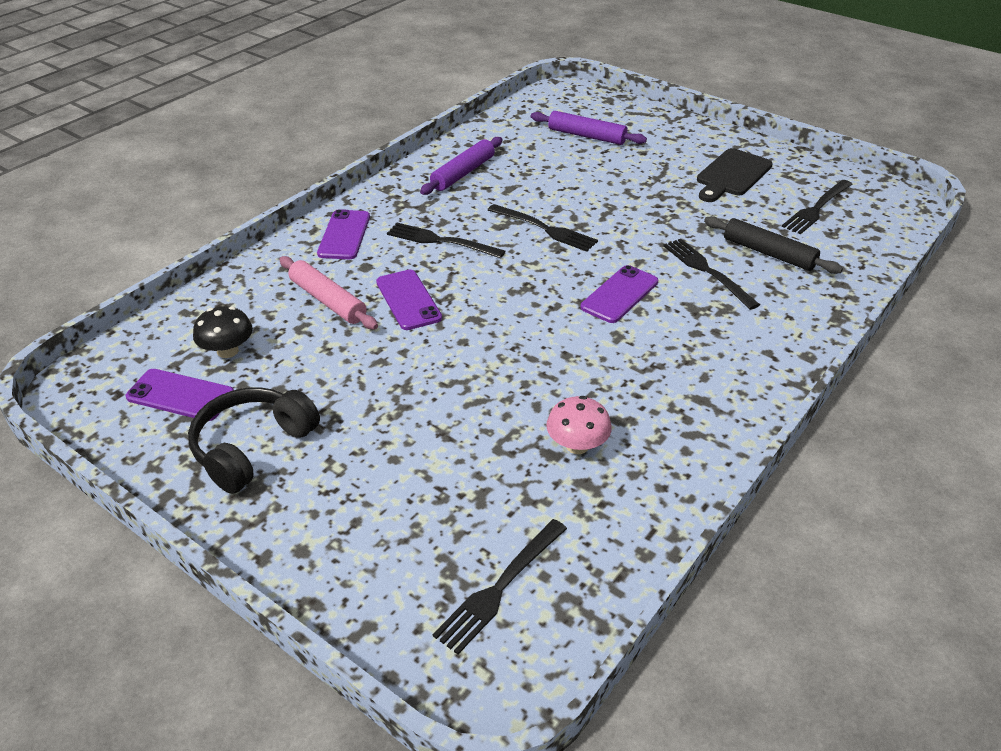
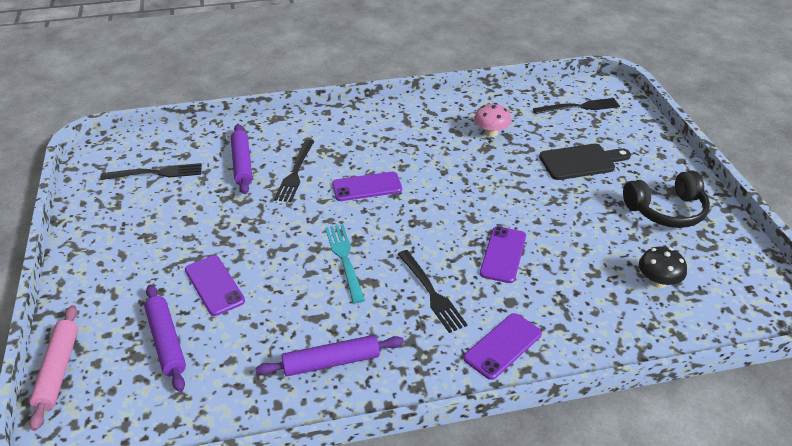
camera: 140 degrees left, 0 degrees up
purple phone [126,369,234,421] -> purple phone moved to [185,255,245,316]
pink rolling pin [279,256,378,329] -> pink rolling pin moved to [29,305,78,431]
black fork [488,204,598,252] -> turquoise fork [325,224,365,303]
black cutting board [697,148,773,202] -> black cutting board moved to [539,144,631,180]
black rolling pin [704,216,843,274] -> purple rolling pin [231,124,253,194]

